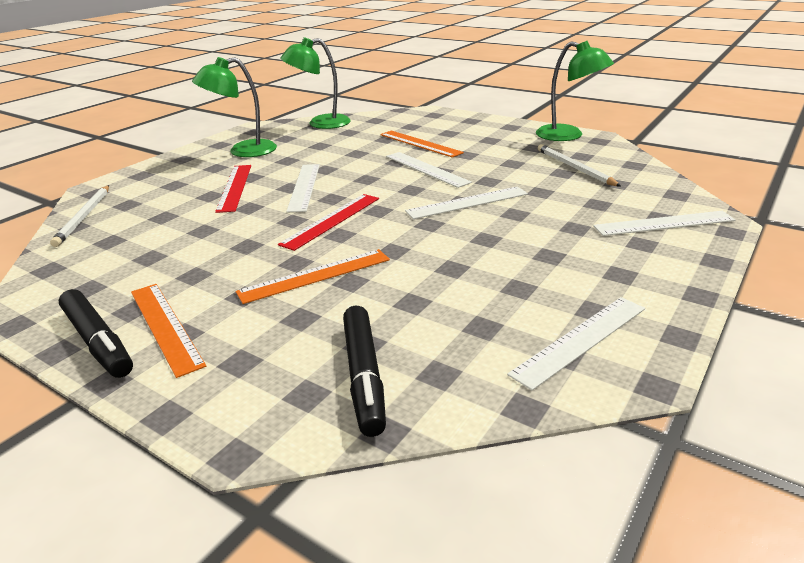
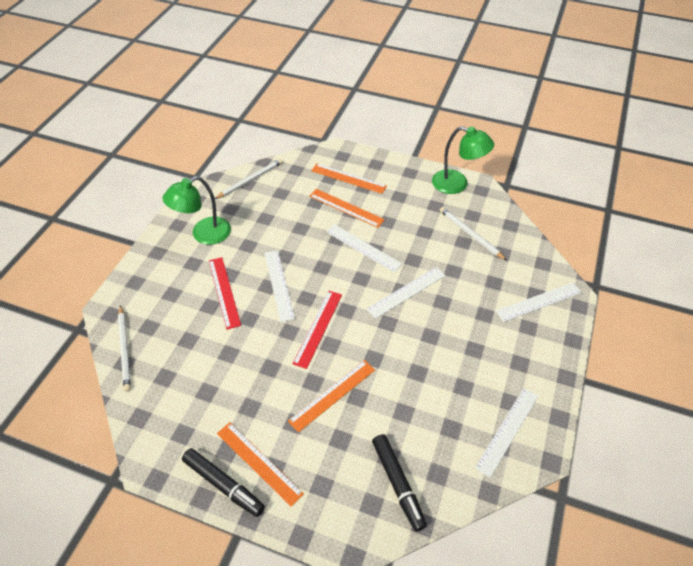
camera: 15 degrees left, 20 degrees up
green lamp [280,37,351,129] -> white pencil [215,159,283,199]
none -> orange ruler [311,164,387,194]

